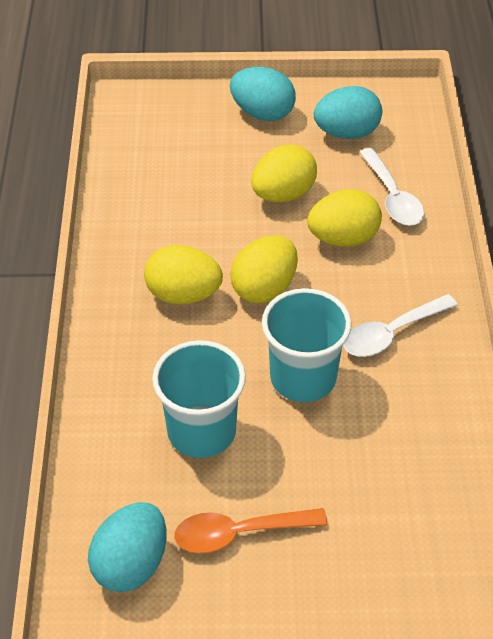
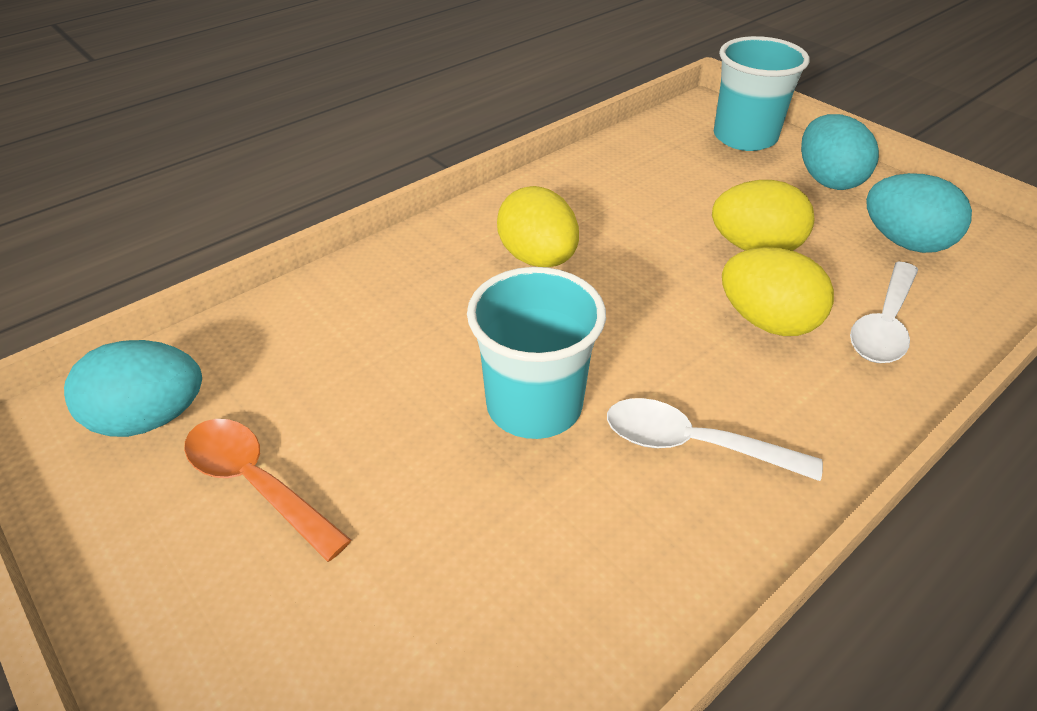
camera: 50 degrees right, 5 degrees down
turquoise cup [152,340,246,458] -> turquoise cup moved to [714,36,809,151]
yellow egg [230,235,298,303] -> none

